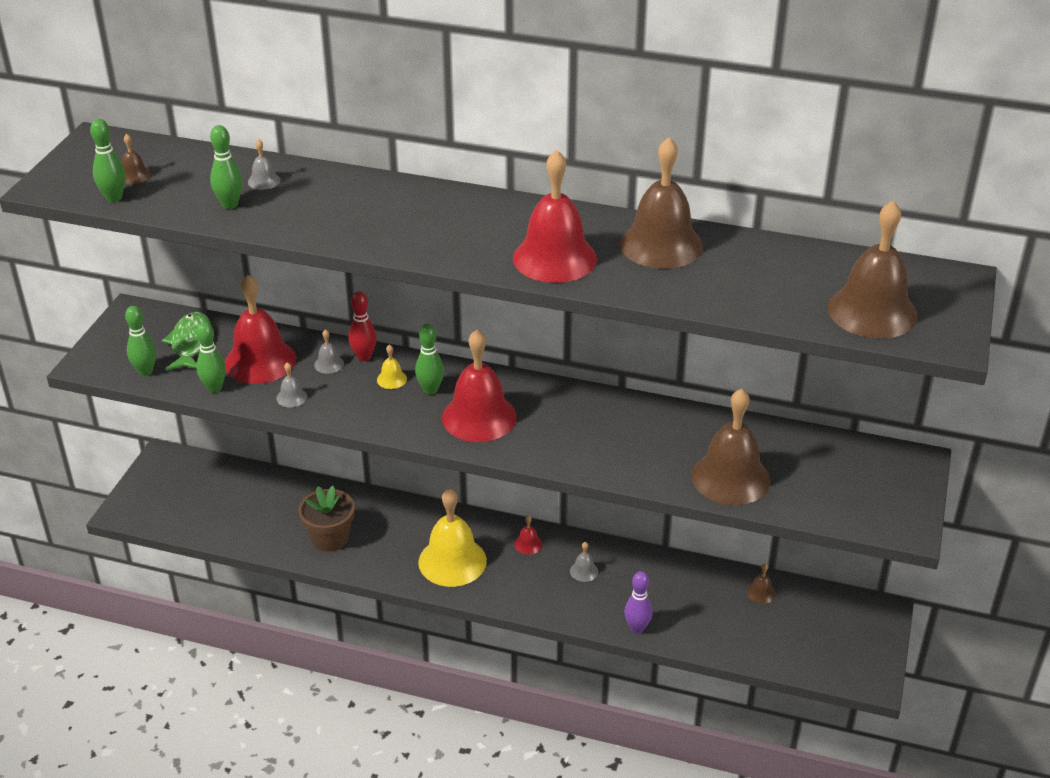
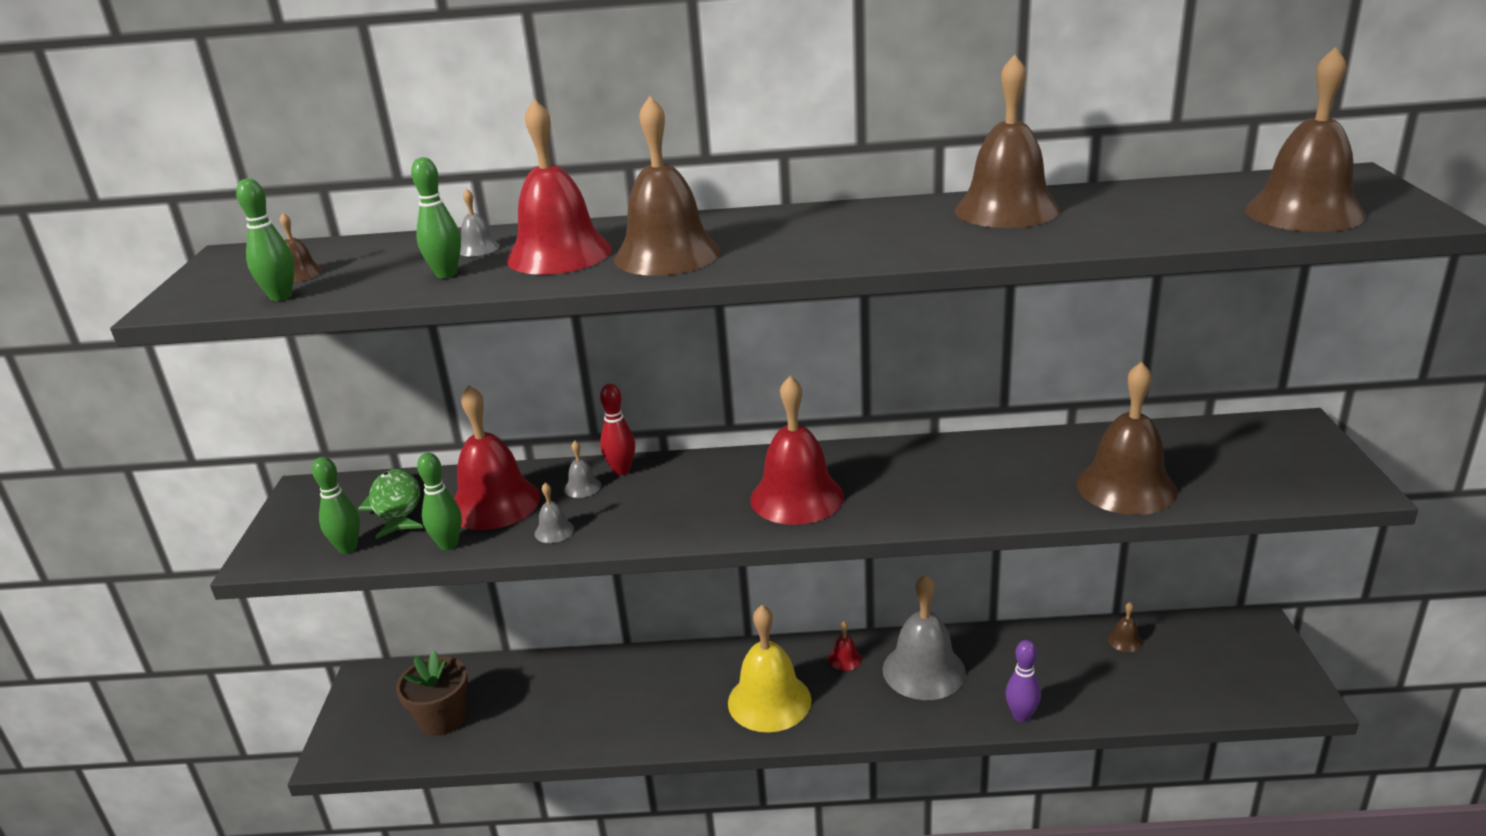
camera: 15 degrees left, 10 degrees down
brown flower pot [298,486,355,552] -> brown flower pot moved to [396,651,468,736]
yellow bell [377,344,407,389] -> none
green bowling pin [415,324,444,395] -> none
red bell [513,150,597,283] -> red bell moved to [507,99,612,275]
grey bell [570,542,598,582] -> grey bell [883,574,966,700], size x2.41
none -> brown bell [614,96,721,276]

